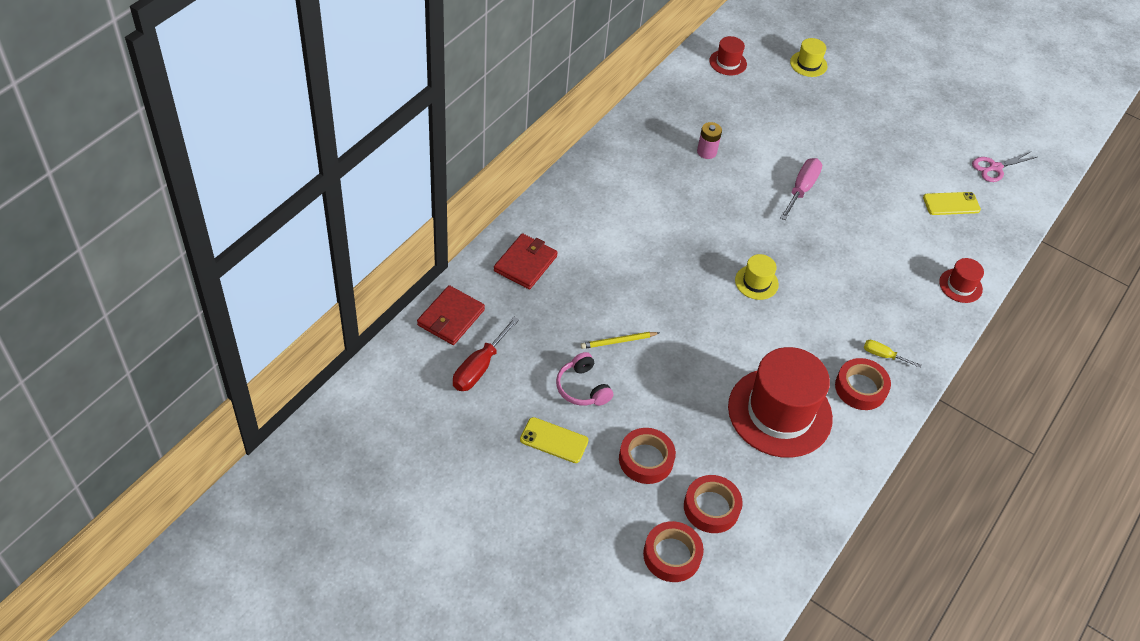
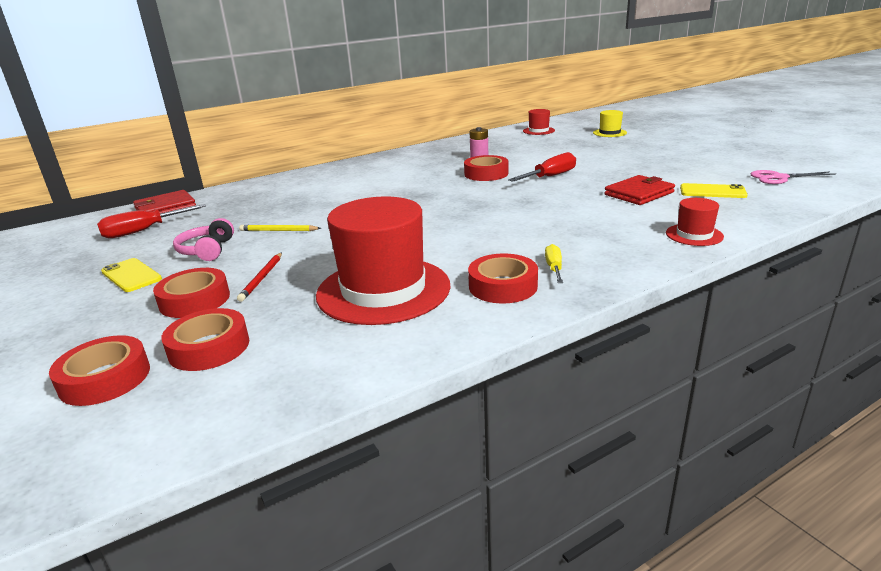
camera: 30 degrees right, 25 degrees down
red wallet [494,233,558,289] -> red wallet moved to [605,175,675,205]
yellow hat [735,254,779,300] -> none
pink screwdriver [780,158,822,220] -> red screwdriver [508,152,576,182]
yellow screwdriver [864,340,921,368] -> yellow screwdriver turned 45 degrees clockwise [545,244,563,283]
none -> red pencil [237,253,282,302]
none -> red tape [464,155,508,181]

